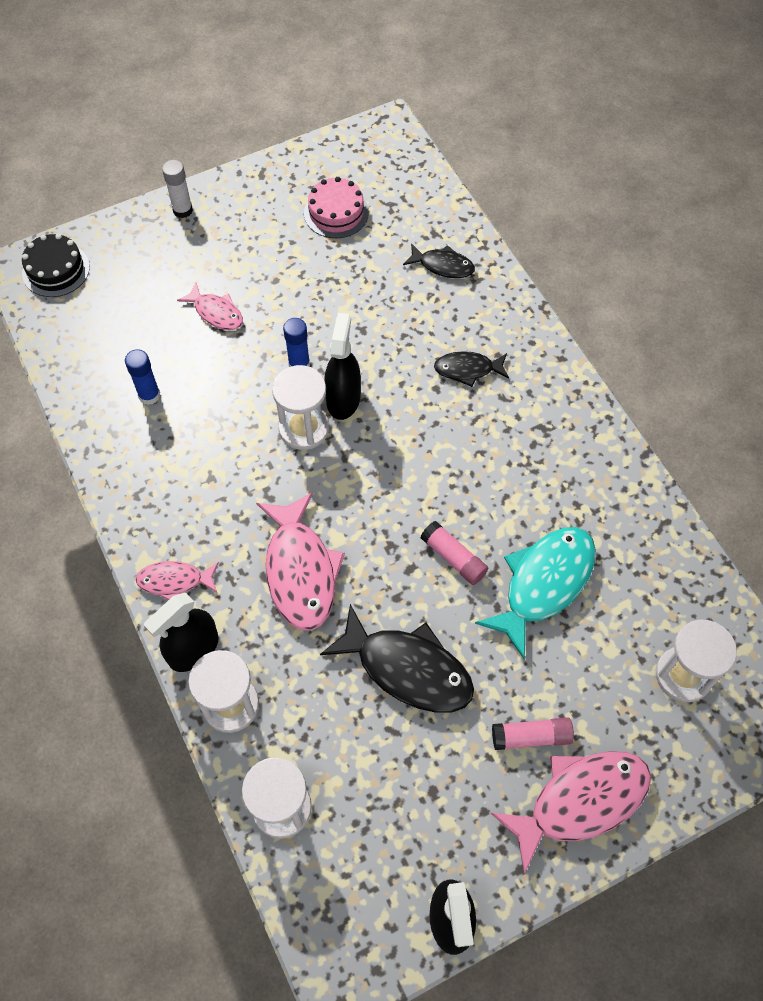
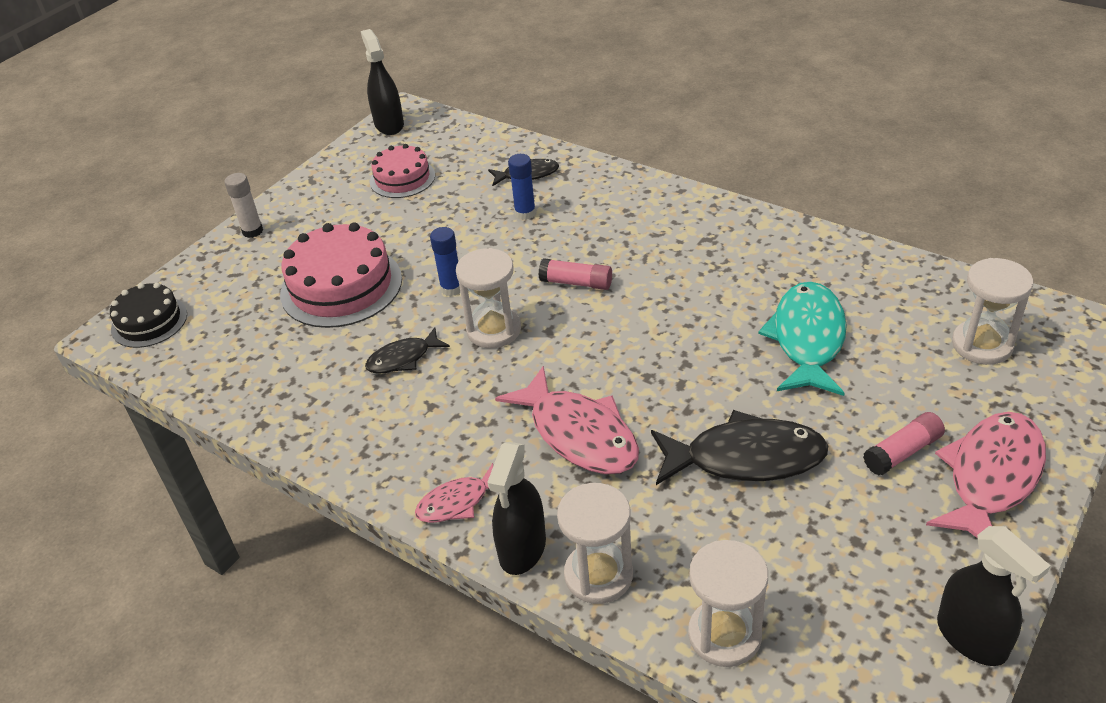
camera: 25 degrees left, 20 degrees down
blue glue stick [125,349,160,405] -> blue glue stick moved to [508,154,536,220]
pink fish [177,283,243,330] -> pink cake [280,222,402,328]
black spray bottle [324,313,361,420] -> black spray bottle moved to [361,29,404,135]
pink glue stick [421,521,488,585] -> pink glue stick moved to [538,258,612,290]
black fish [434,351,509,387] -> black fish moved to [365,327,450,374]

